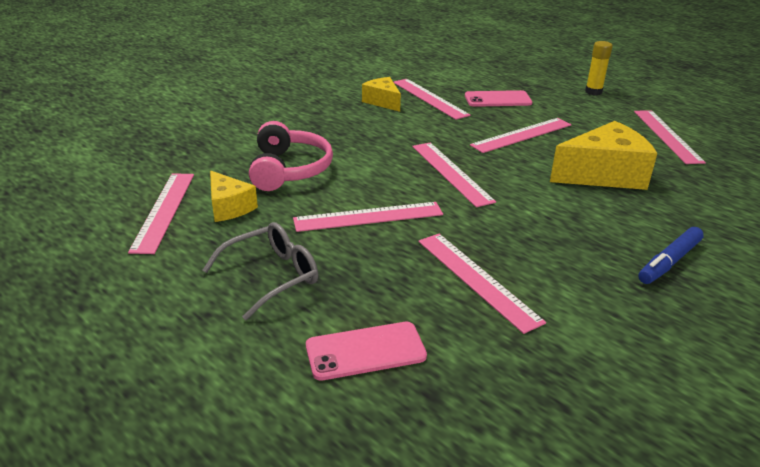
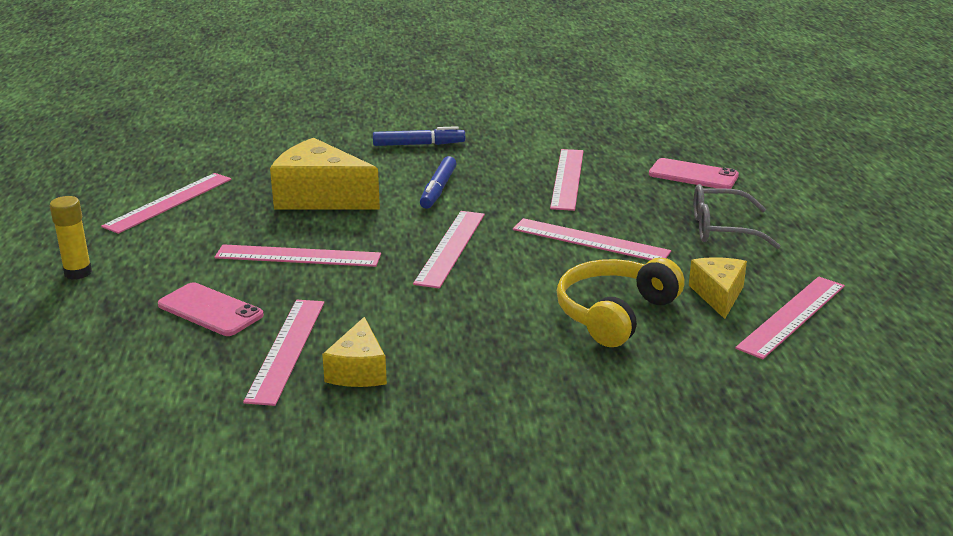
camera: 140 degrees left, 5 degrees down
pink headphones [249,121,333,191] -> yellow headphones [557,258,685,347]
none -> blue marker [420,156,457,209]

